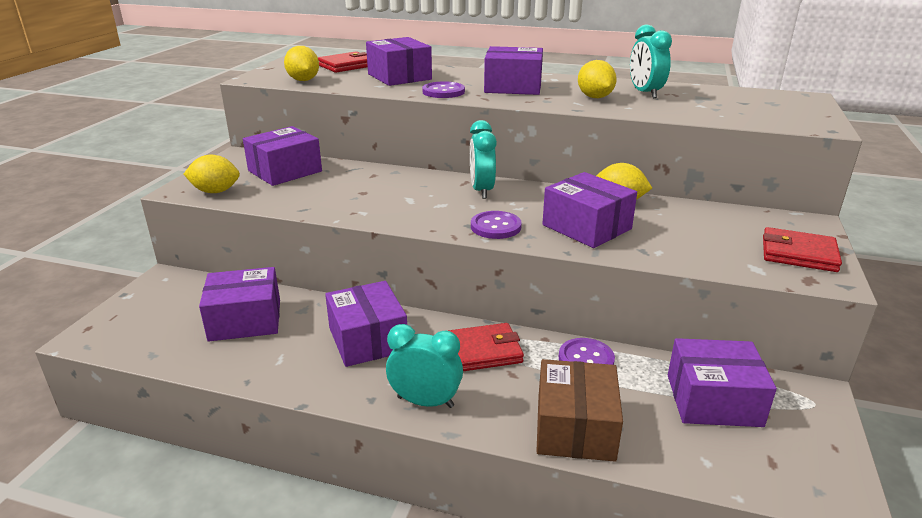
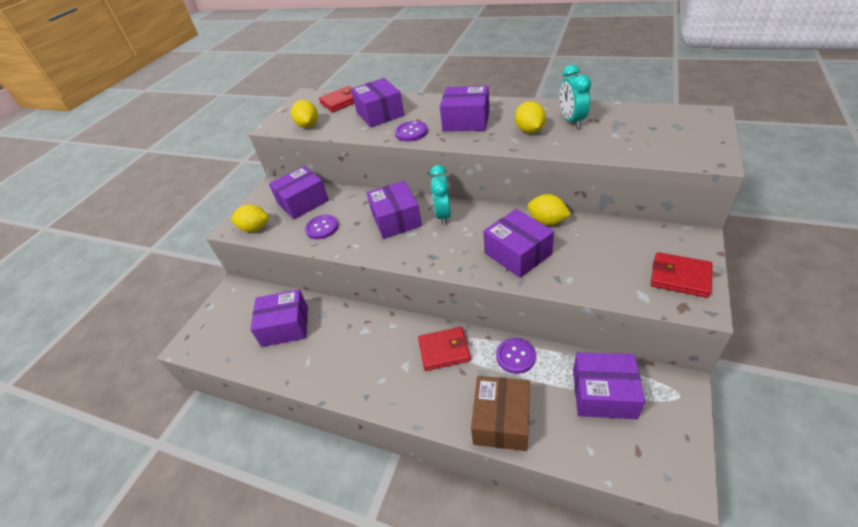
camera: 10 degrees right, 15 degrees up
purple box [325,281,407,367] -> purple box moved to [367,181,422,239]
turquoise clock [386,324,463,408] -> none
purple button [471,211,522,239] -> purple button moved to [305,215,339,239]

